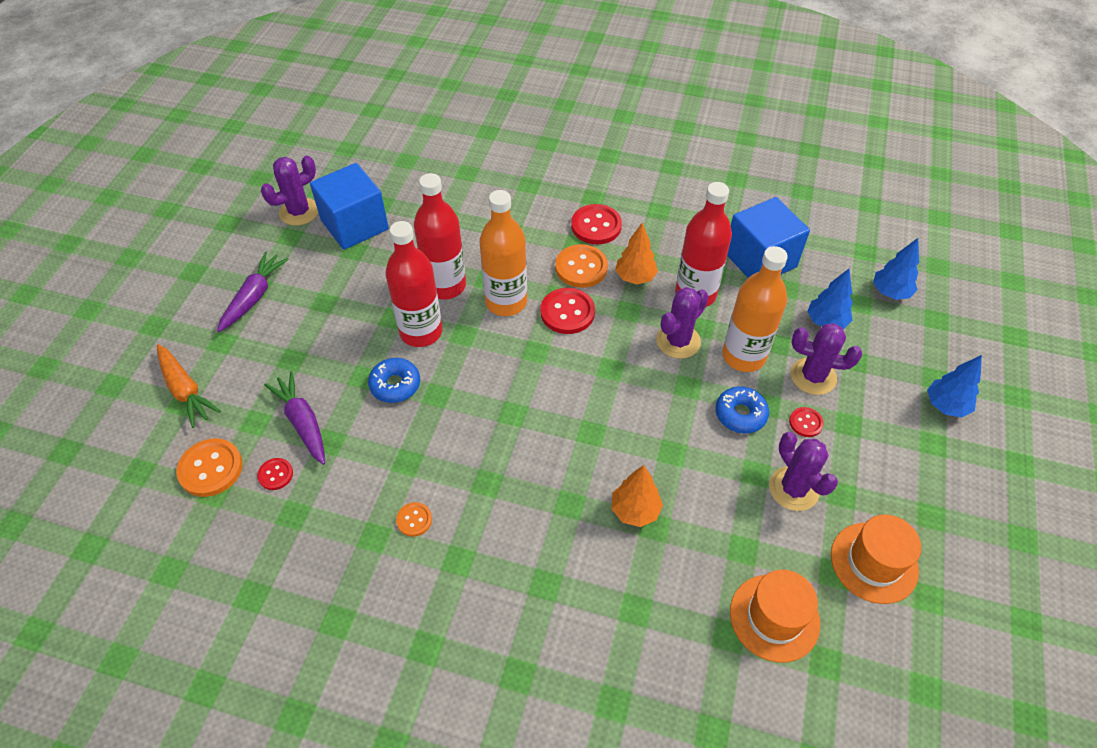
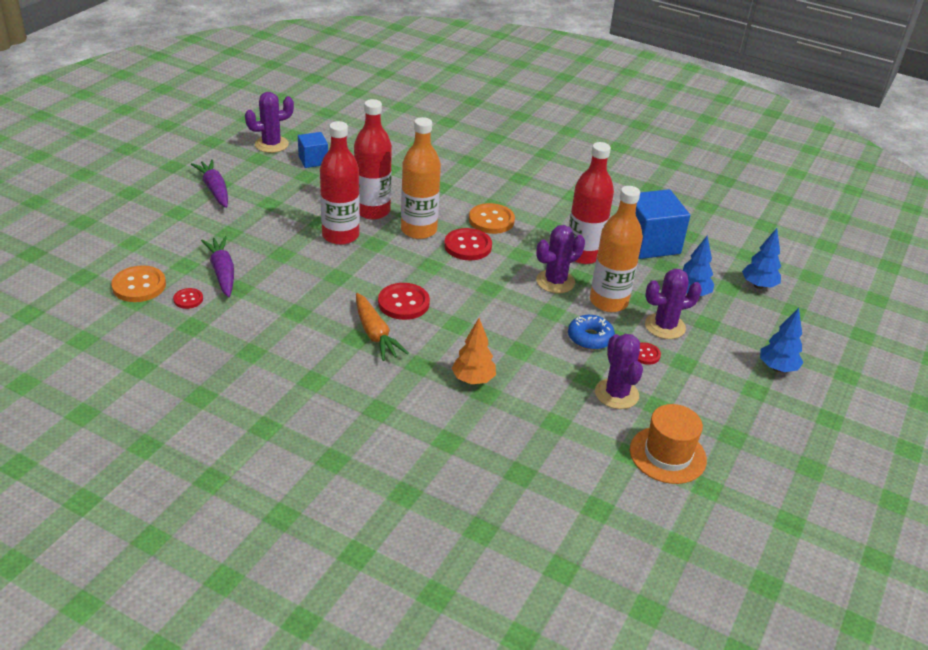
camera: 10 degrees right, 15 degrees down
orange carrot [157,344,221,428] -> orange carrot moved to [356,293,409,361]
purple carrot [217,252,289,332] -> purple carrot turned 60 degrees counterclockwise [191,159,228,208]
blue cube [310,163,389,250] -> blue cube [298,132,328,168], size x0.56
blue donut [368,358,420,403] -> none
orange button [396,502,432,537] -> none
red button [571,204,622,245] -> red button moved to [378,283,430,320]
orange tree [615,223,658,284] -> none
orange hat [730,570,820,663] -> none
purple cactus [791,323,862,395] -> purple cactus turned 45 degrees counterclockwise [645,269,702,339]

